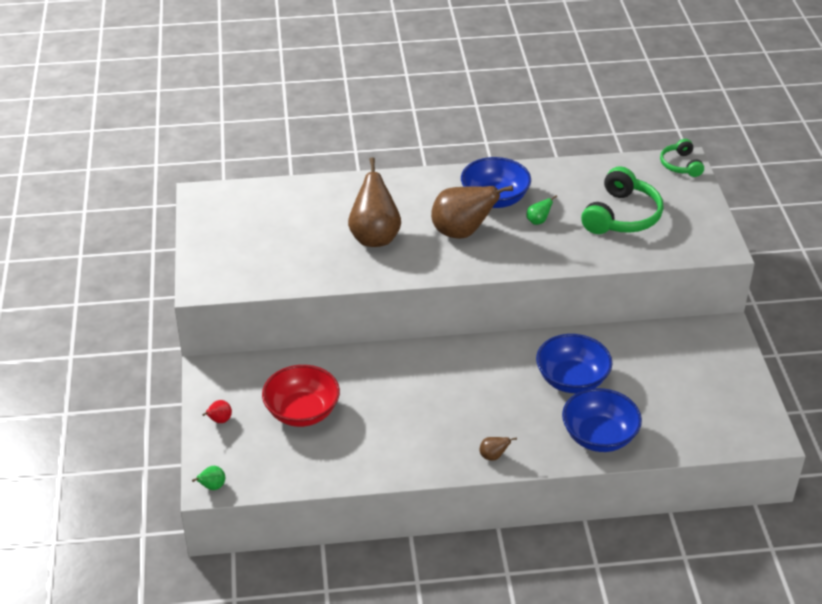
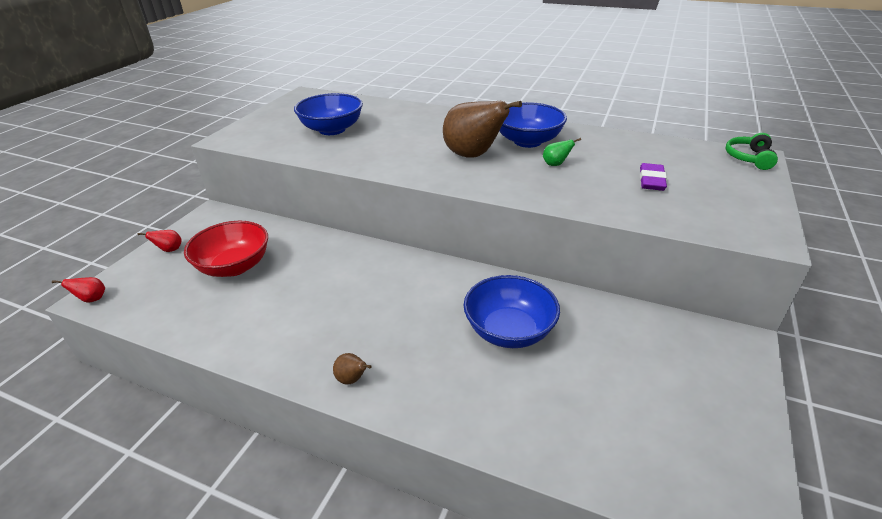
camera: 30 degrees right, 5 degrees down
green pear [192,466,225,490] -> red pear [52,277,105,302]
brown pear [348,157,401,247] -> none
blue bowl [562,388,642,452] -> blue bowl moved to [294,93,363,135]
green headphones [581,166,664,234] -> purple eraser [640,163,667,191]

